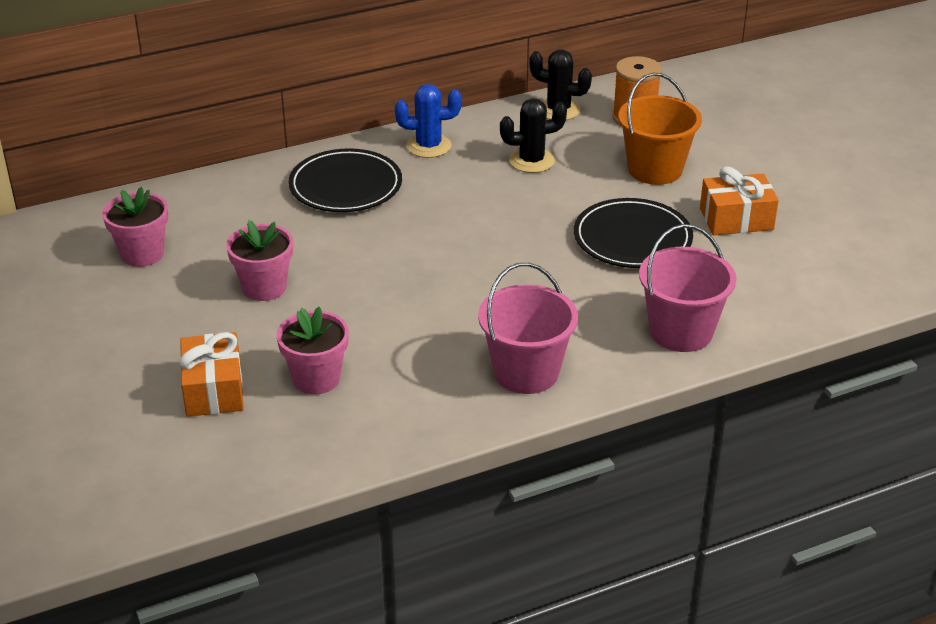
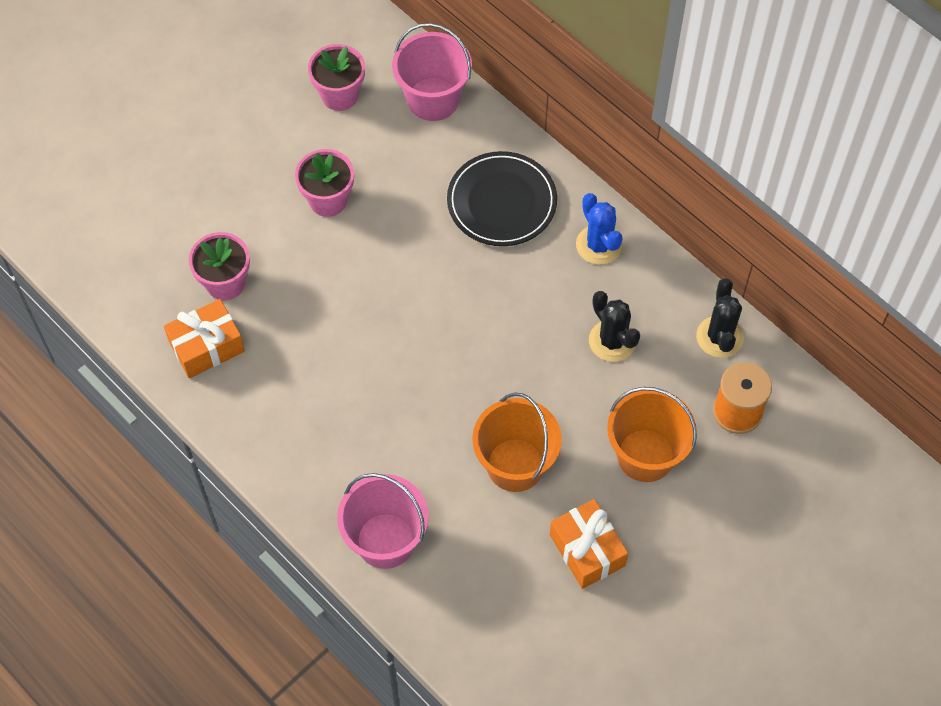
camera: 70 degrees right, 25 degrees up
orange gift [179,332,244,417] -> orange gift moved to [164,299,245,378]
pink bucket [478,263,578,394] -> pink bucket moved to [392,23,472,121]
black plate [574,198,693,268] -> orange bucket [472,393,562,492]

